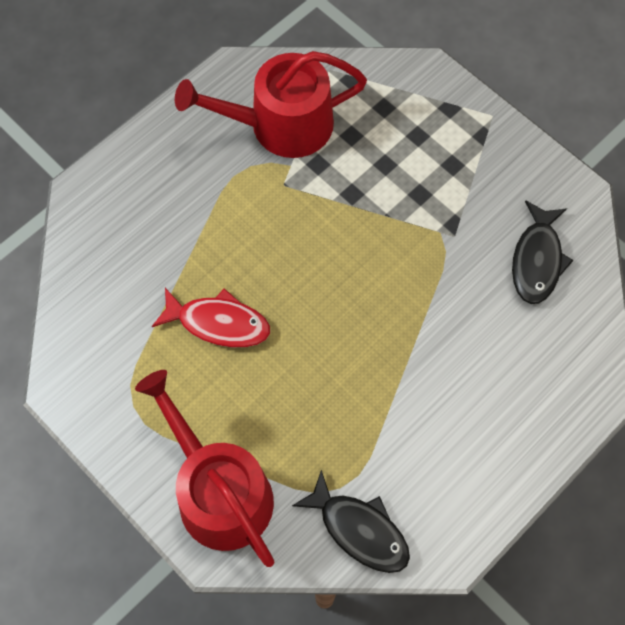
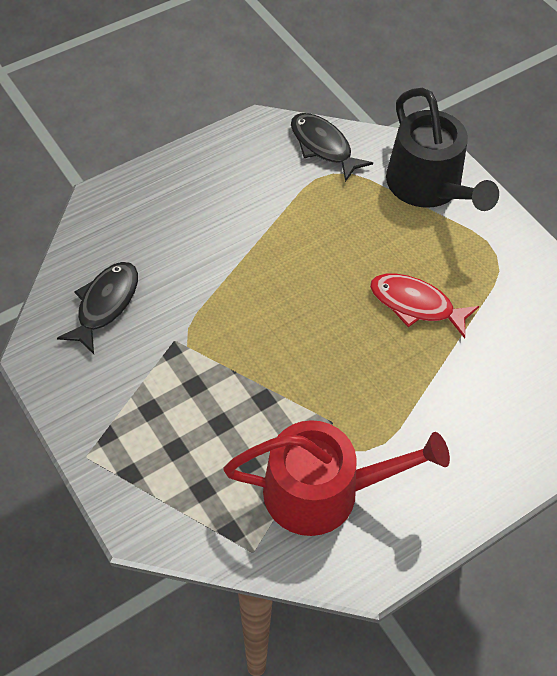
camera: 170 degrees left, 10 degrees down
red watering can [135,370,274,567] -> black watering can [386,88,499,211]

